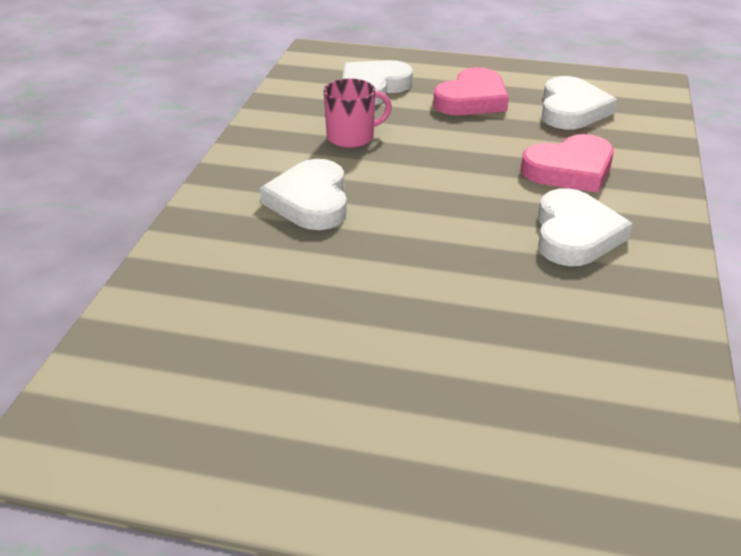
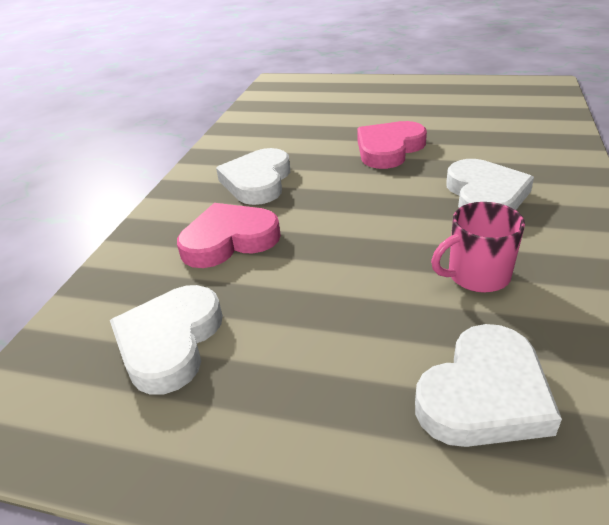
camera: 175 degrees left, 0 degrees up
pink heart [433,67,509,115] -> pink heart moved to [357,121,427,169]

